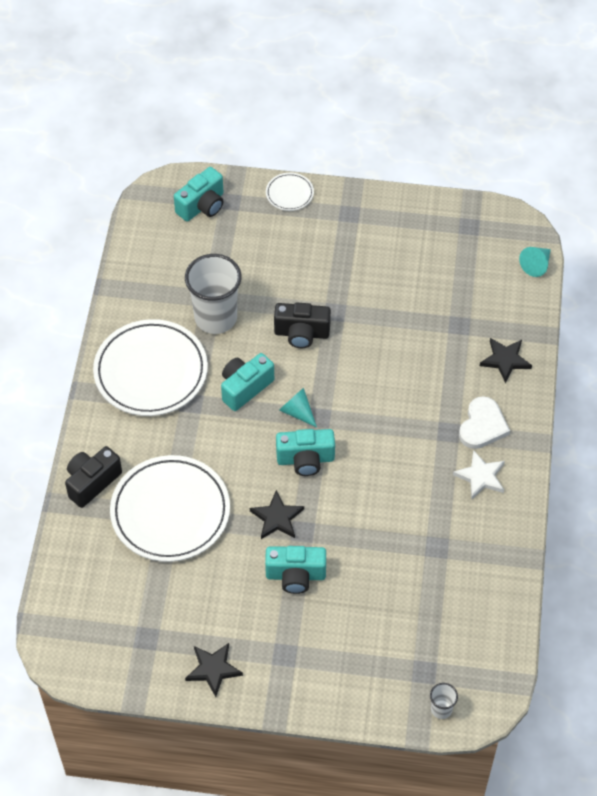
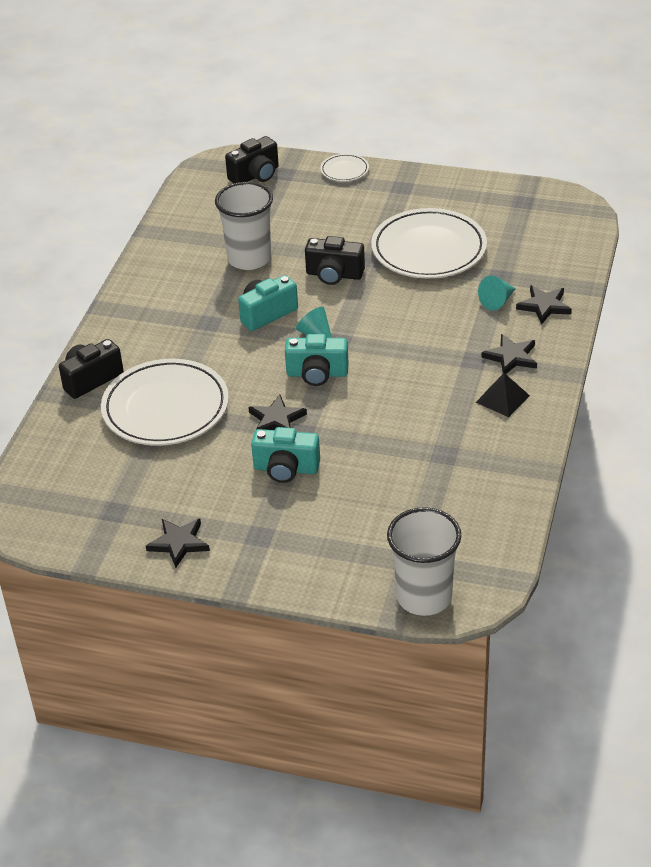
camera: 10 degrees right, 15 degrees down
white plate [93,319,208,416] -> white plate moved to [371,208,487,278]
turquoise camera [174,167,224,222] -> black camera [225,136,279,183]
white cup [430,683,458,719] -> white cup [387,507,461,616], size x2.27
white star [453,450,505,500] -> black pyramid [476,373,530,417]
white heart [459,396,510,449] -> black star [482,334,537,374]
turquoise cone [519,247,551,277] -> turquoise cone moved to [478,275,516,310]

